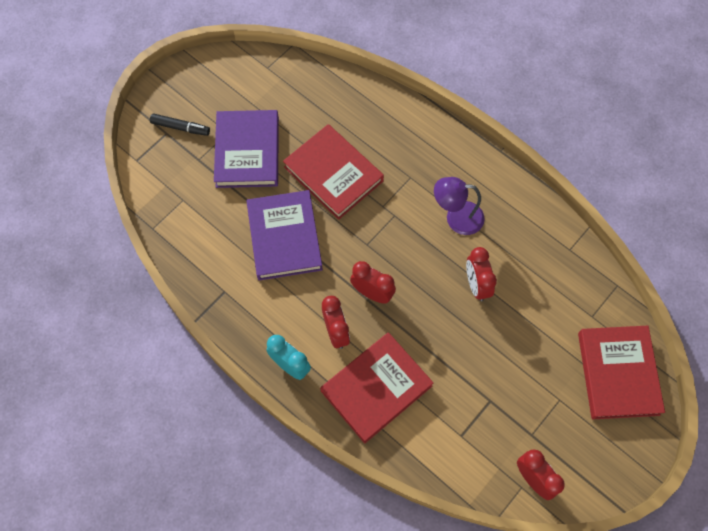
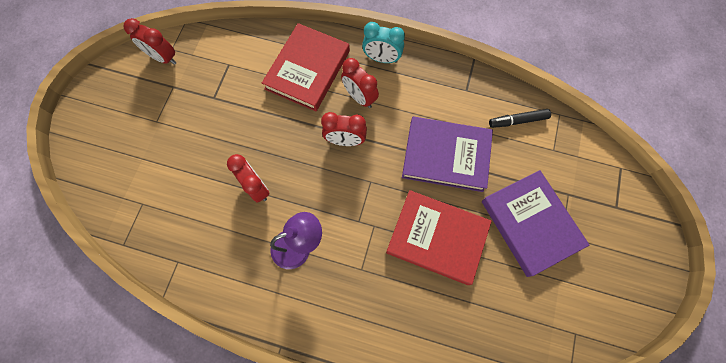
camera: 155 degrees right, 5 degrees up
black marker [150,113,210,136] -> black marker moved to [489,109,551,128]
purple book [246,190,323,281] -> purple book turned 45 degrees counterclockwise [402,117,493,192]
red book [578,326,665,419] -> none

